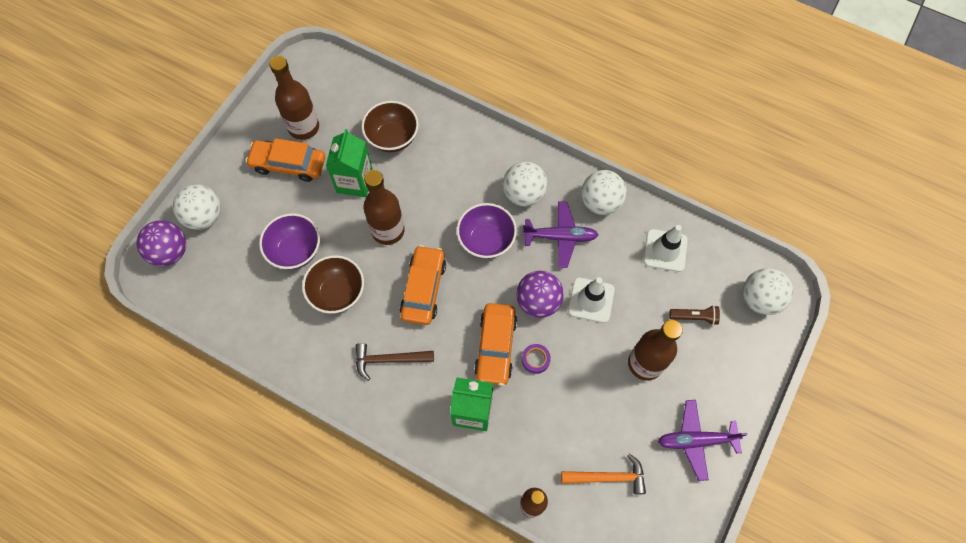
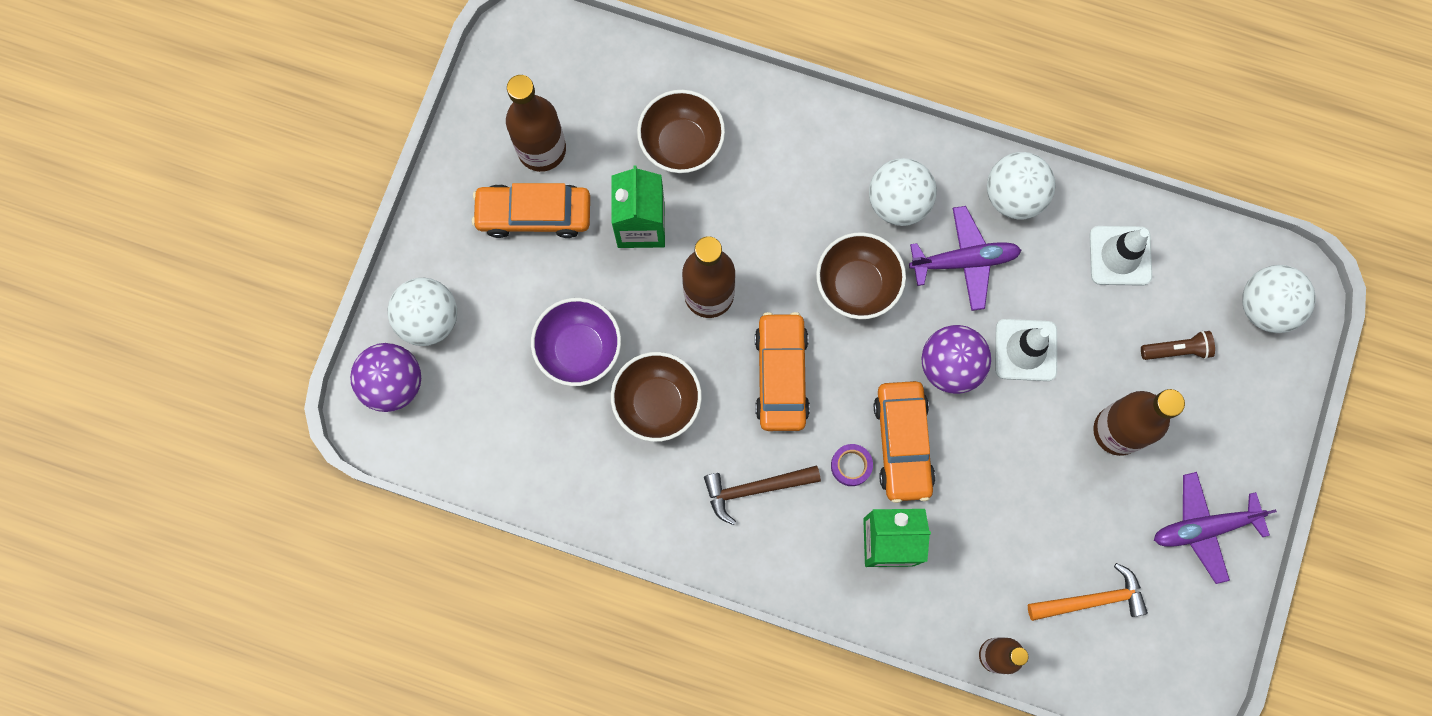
camera: 10 degrees left, 10 degrees up
purple bowl [457,203,517,259] -> brown bowl [816,232,906,319]
purple tape [522,344,551,374] -> purple tape moved to [831,444,873,486]

